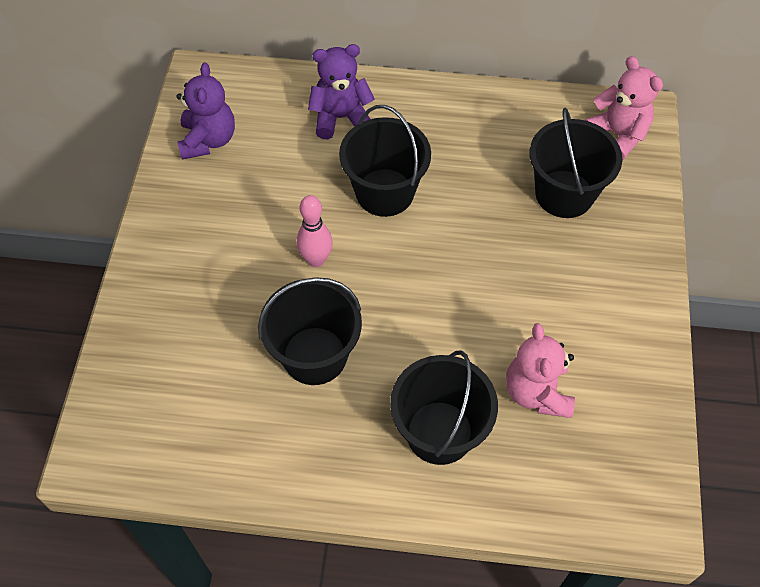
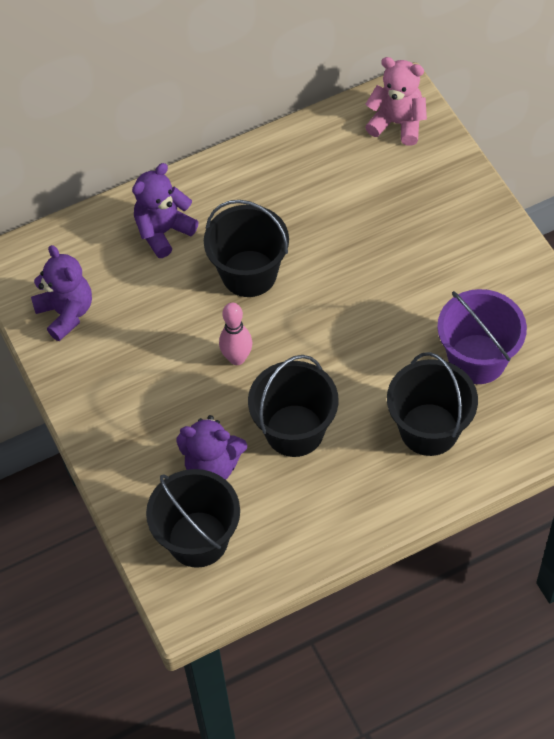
camera: 30 degrees left, 0 degrees up
pink teddy bear [506,323,575,418] -> purple bucket [437,289,527,384]
black bucket [530,108,622,218] -> black bucket moved to [146,469,240,568]
none -> purple teddy bear [176,415,247,480]

